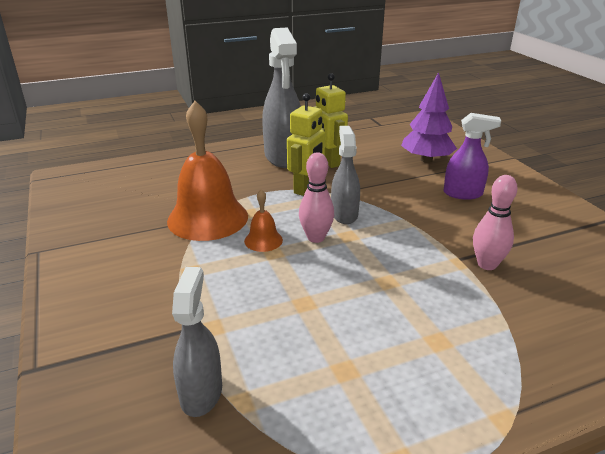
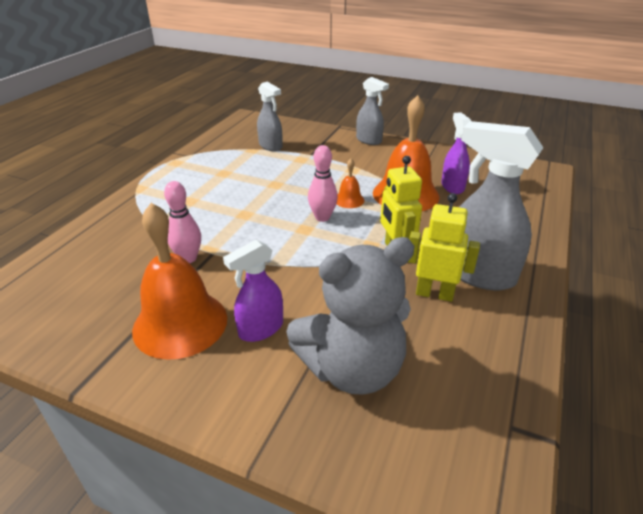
camera: 135 degrees right, 5 degrees up
grey spray bottle [331,126,360,224] -> grey spray bottle moved to [356,77,389,145]
purple tree [401,72,457,163] -> grey teddy bear [286,237,415,395]
none -> orange bell [132,203,227,360]
none -> purple spray bottle [441,112,471,194]

